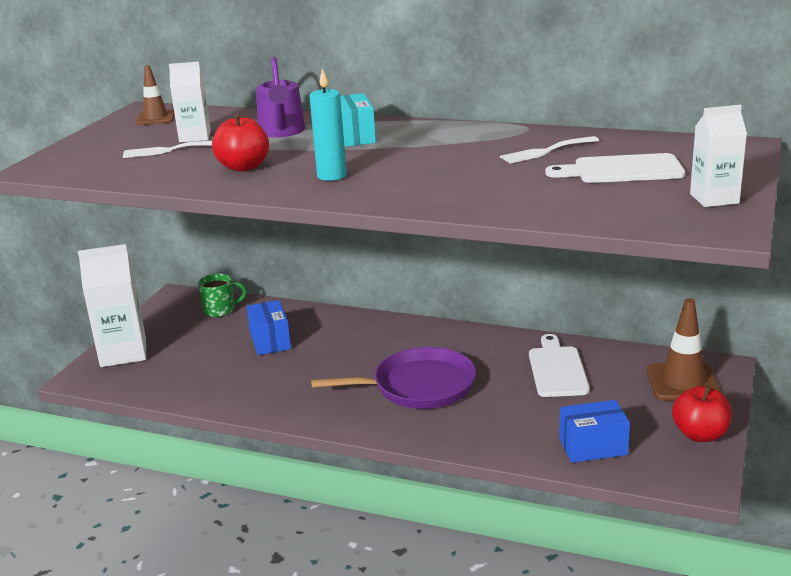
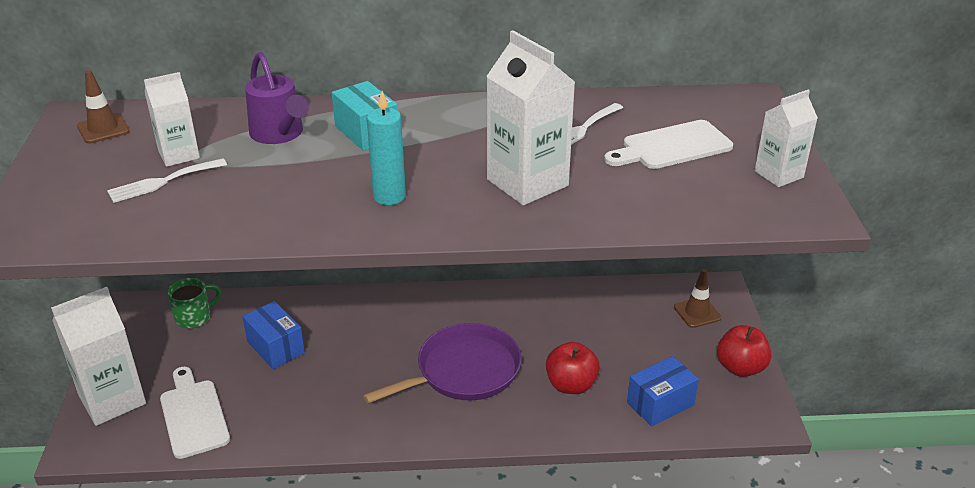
camera: 25 degrees left, 10 degrees up
red apple [212,114,269,171] -> red apple moved to [546,342,600,394]
white cutting board [529,334,590,397] -> white cutting board moved to [160,367,230,459]
brown traffic cone [647,298,721,401] -> brown traffic cone [674,269,721,328], size x0.62
none -> white carton [486,30,575,206]

